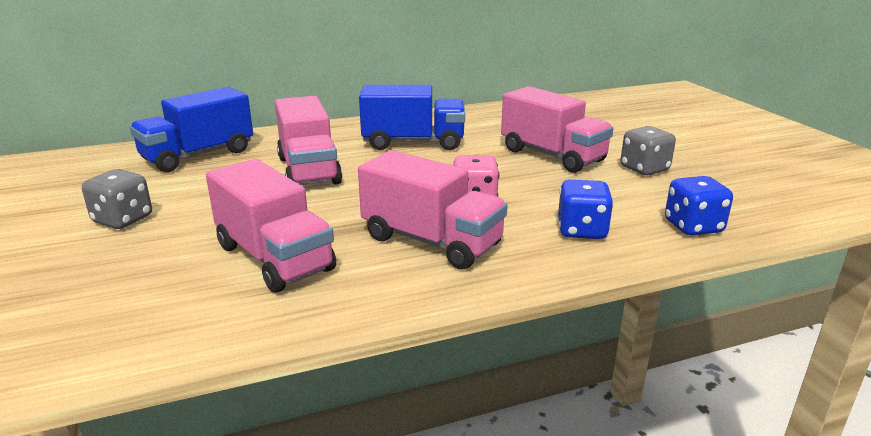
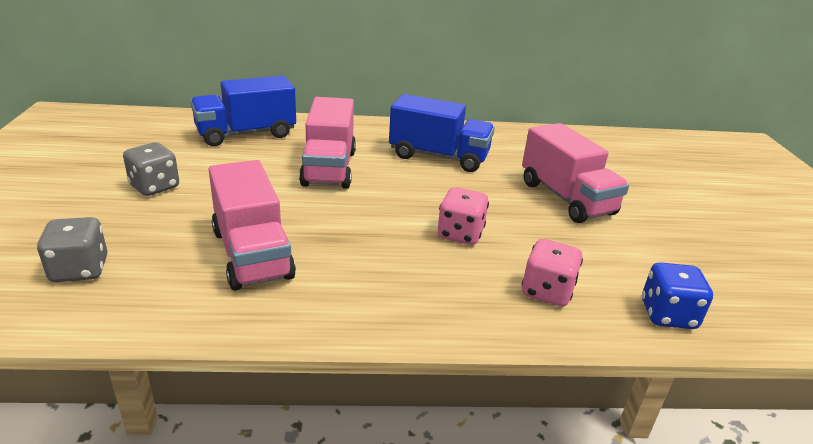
camera: 15 degrees right, 5 degrees up
pink truck [358,150,508,269] -> none
blue dice [558,180,614,239] -> pink dice [522,239,583,307]
grey dice [621,126,676,175] -> grey dice moved to [37,217,107,282]

